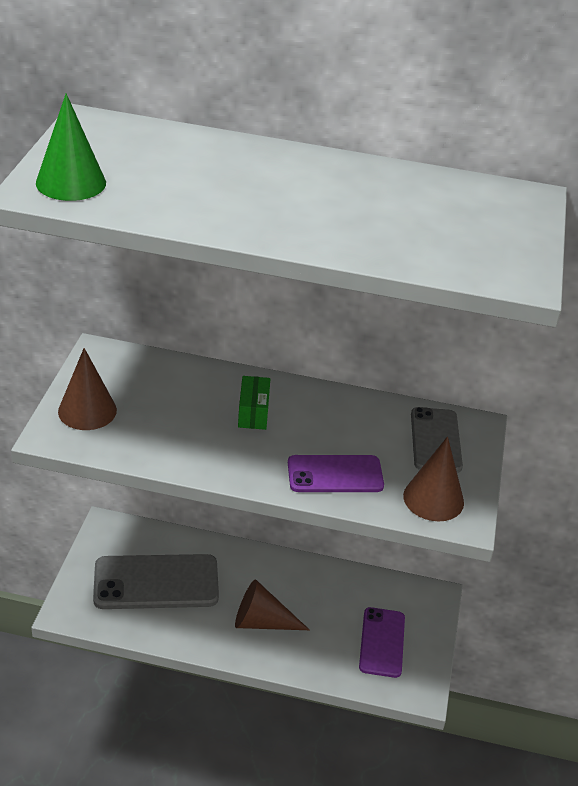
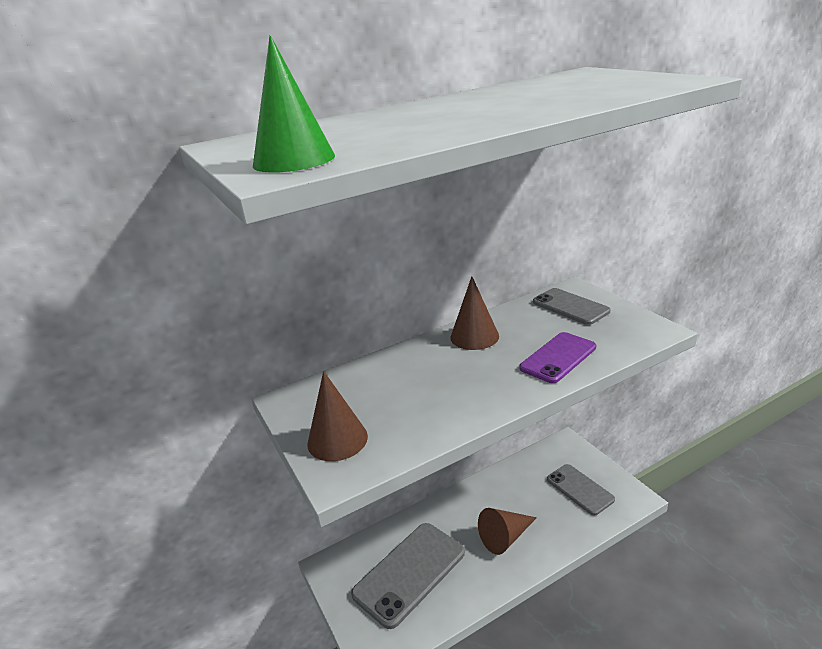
camera: 35 degrees left, 10 degrees down
green box [238,376,270,430] -> none
purple phone [359,607,405,678] -> grey phone [547,464,615,515]
brown cone [403,437,464,521] -> brown cone moved to [450,276,499,350]

